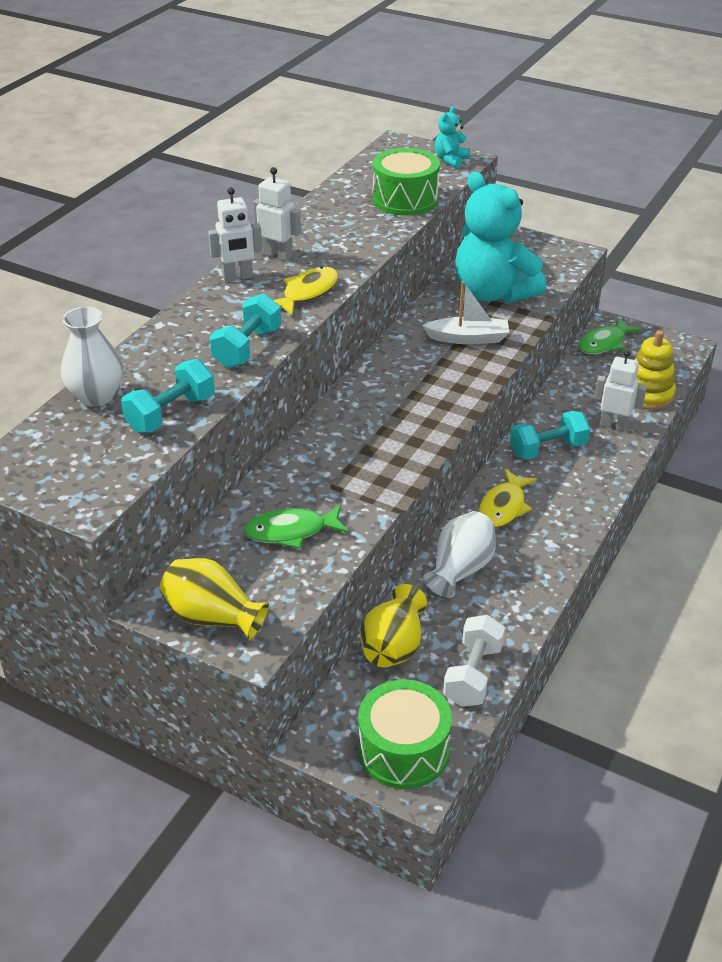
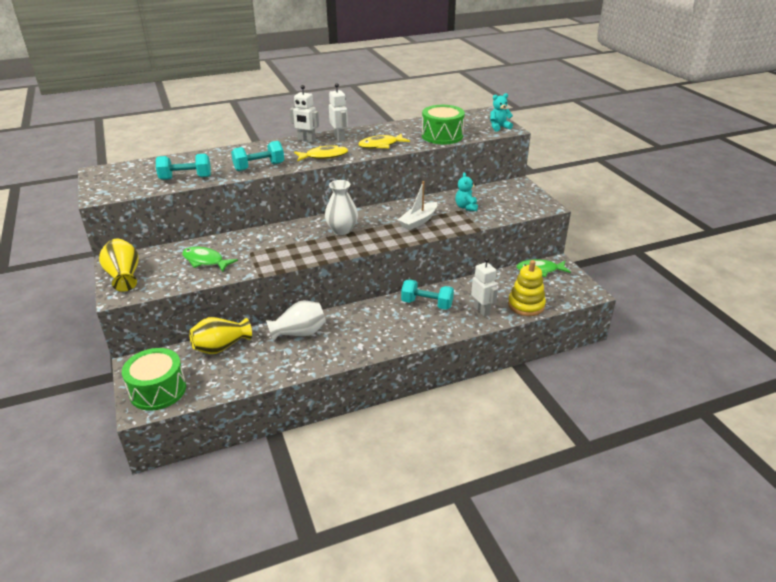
camera: 40 degrees right, 5 degrees down
white vase [61,307,123,407] -> white vase moved to [325,180,358,235]
white boat [422,281,509,344] -> white boat turned 90 degrees clockwise [398,181,438,230]
white dumbbell [443,615,505,707] -> none
turquoise teddy bear [455,172,546,304] -> turquoise teddy bear [455,172,478,211], size x0.43
yellow fish [479,469,537,528] -> yellow fish moved to [358,134,410,149]

